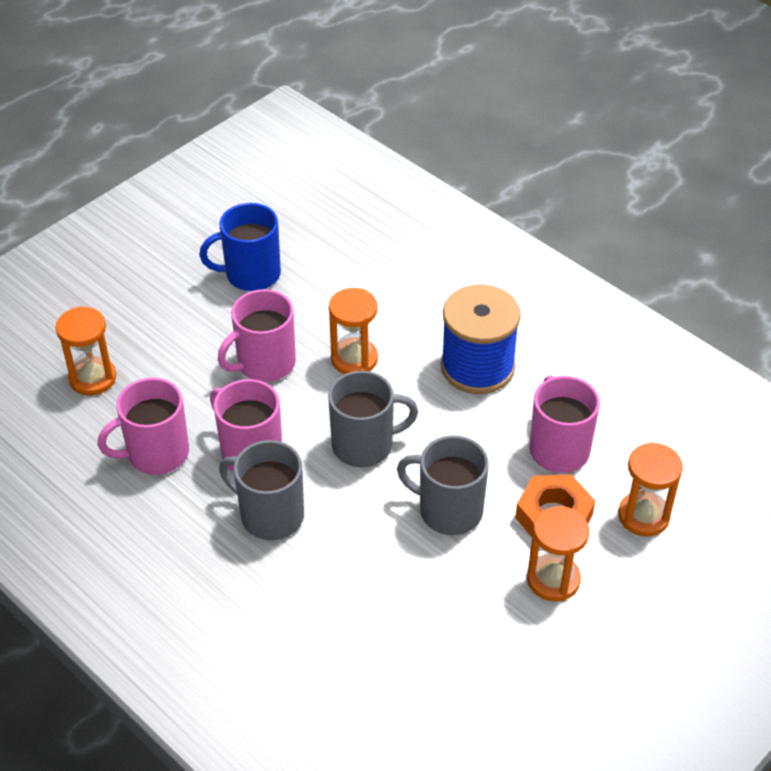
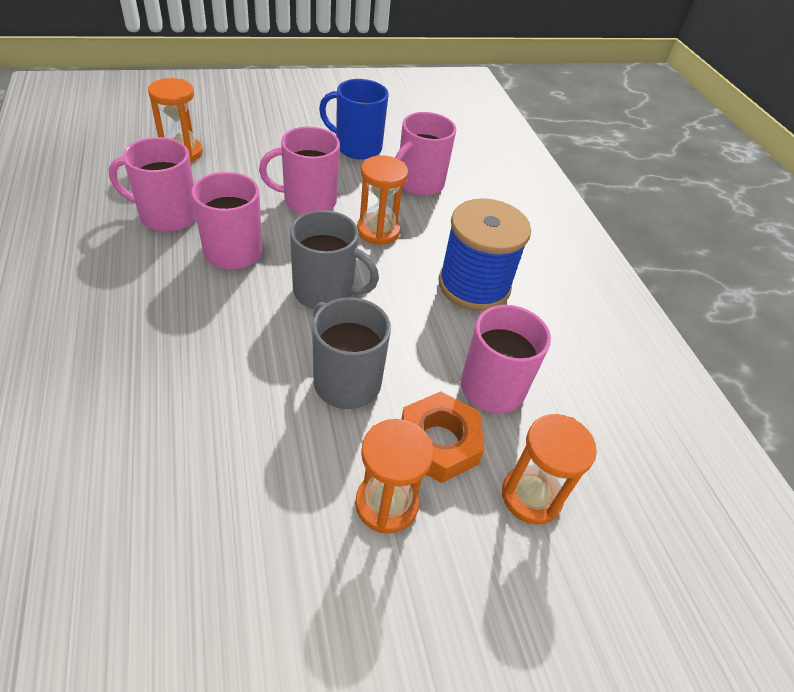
camera: 25 degrees right, 0 degrees up
grey mug [219,440,304,540] -> none
none -> pink mug [395,112,456,196]

